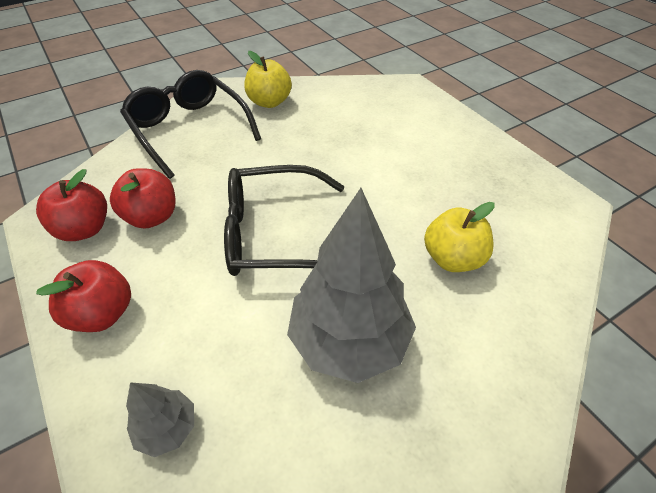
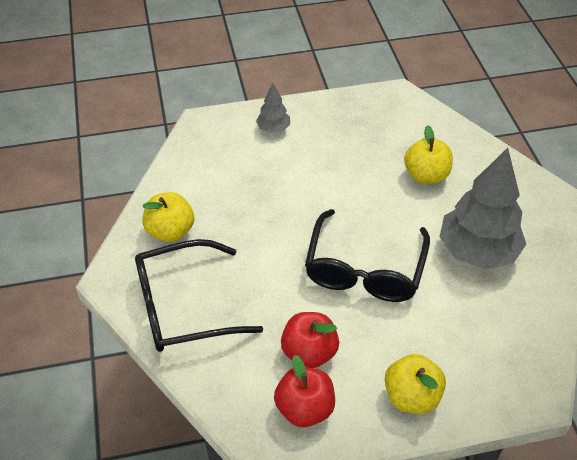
camera: 70 degrees left, 0 degrees up
red apple [36,260,131,332] -> yellow apple [385,354,446,414]
grey tree [126,382,194,457] -> grey tree moved to [256,83,290,133]

